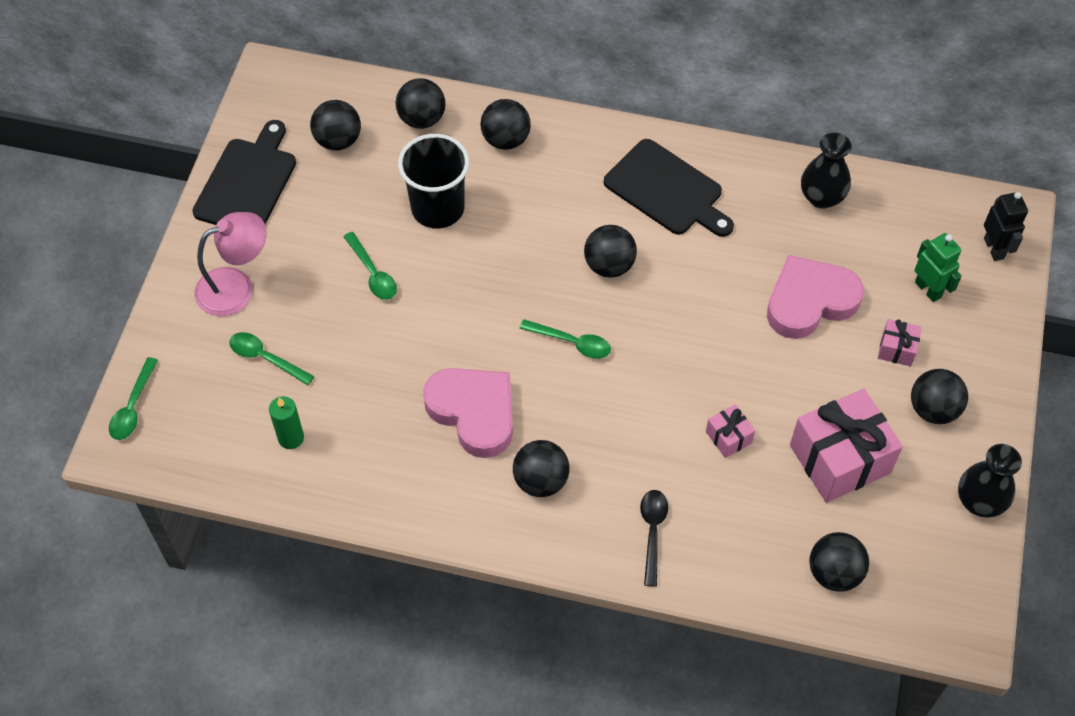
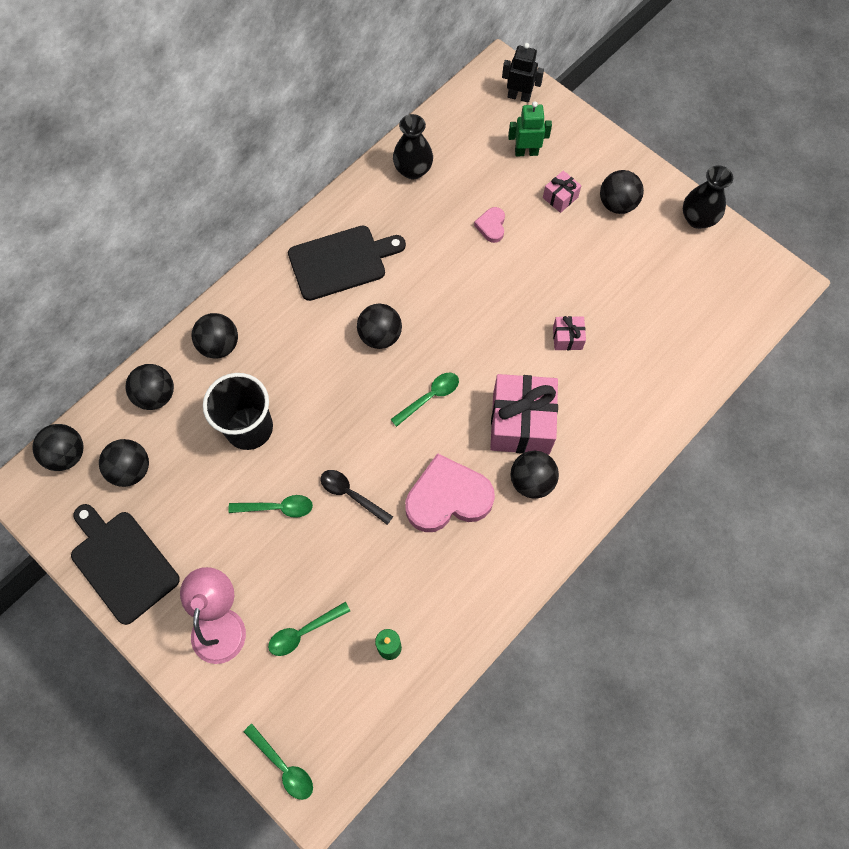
camera: 60 degrees left, 10 degrees up
black spoon [640,490,668,587] -> black spoon moved to [321,470,393,525]
pink heart [767,255,864,339] -> pink heart [474,207,505,243], size x0.46
pink gift [790,389,903,503] -> pink gift moved to [490,374,558,455]
black ball [809,532,869,592] -> black ball moved to [32,424,84,471]

